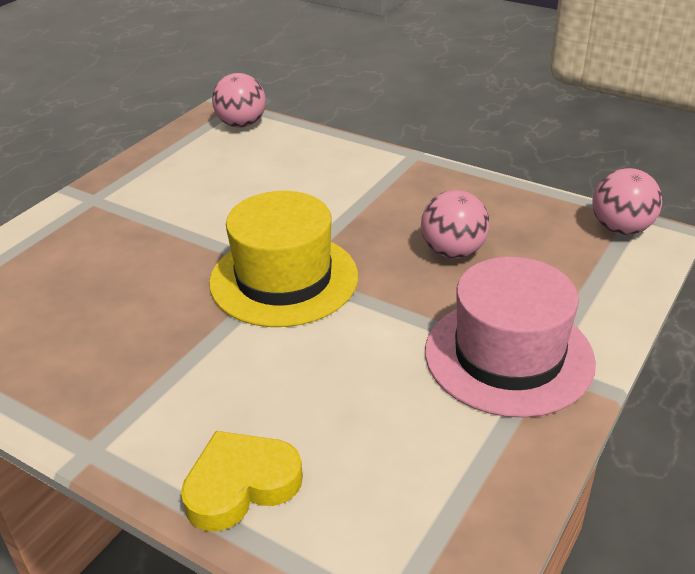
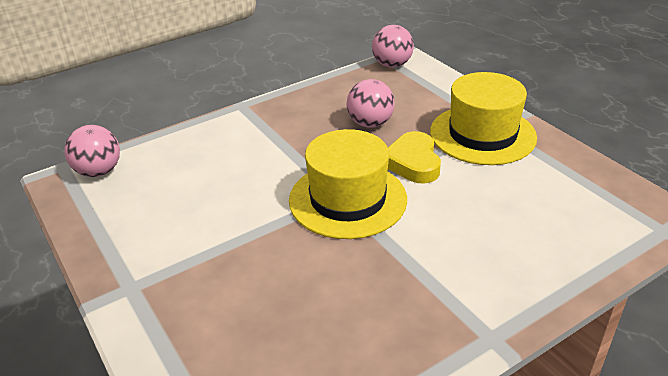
camera: 65 degrees left, 0 degrees up
yellow heart [181,431,303,532] -> yellow heart moved to [388,131,441,184]
pink hat [425,257,596,417] -> yellow hat [430,72,537,165]

